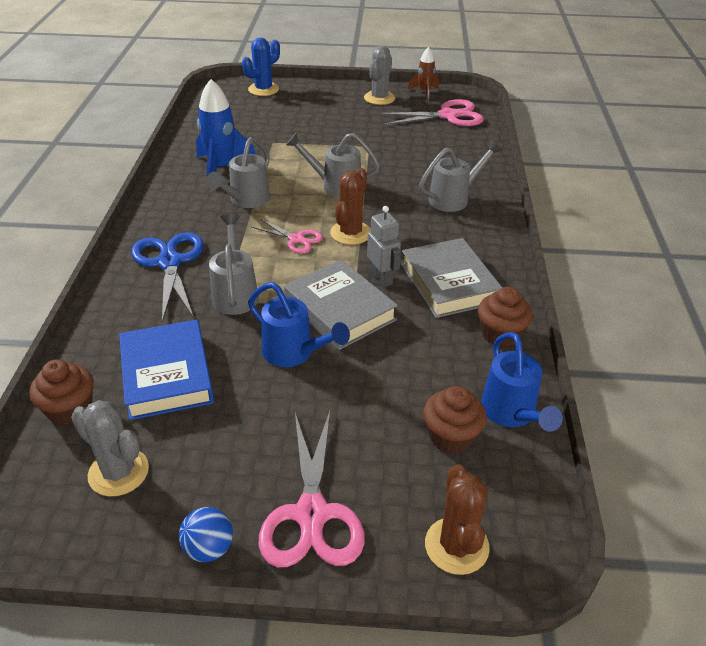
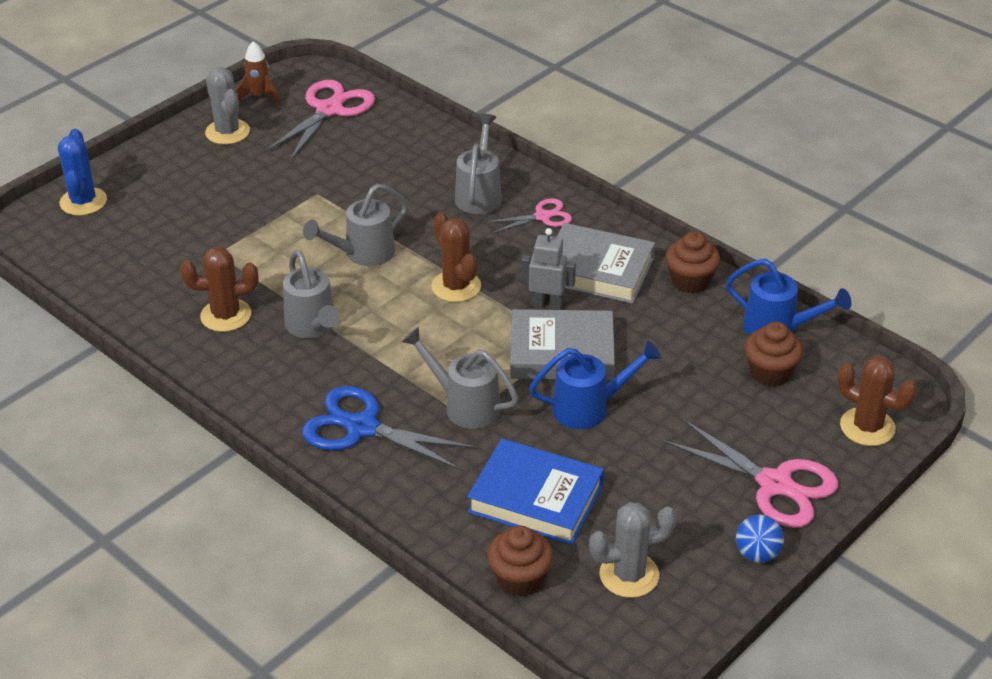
camera: 50 degrees left, 0 degrees up
blue rocket [196,79,256,188] -> brown cactus [180,246,258,332]
pink scissors [252,219,323,254] -> pink scissors moved to [486,199,572,233]

